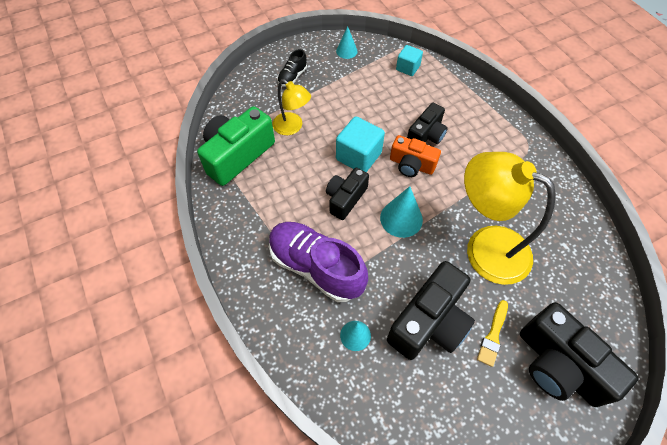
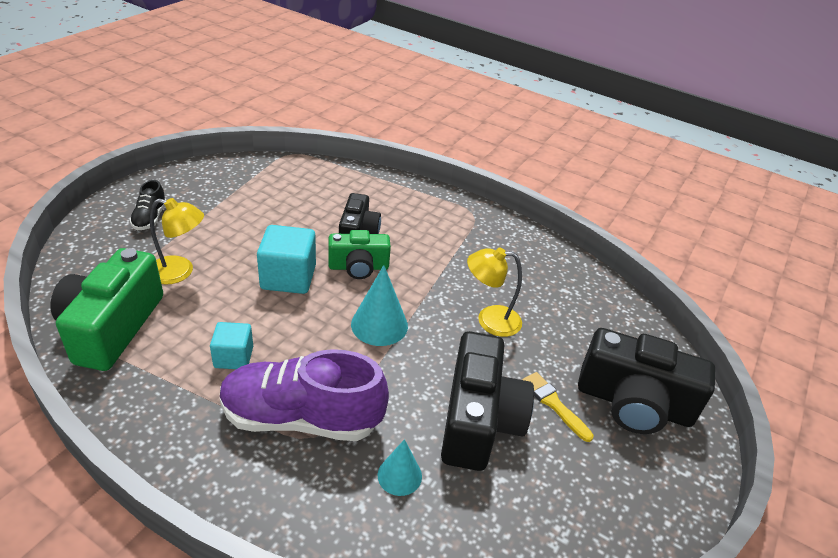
camera: 35 degrees left, 20 degrees down
black camera [326,168,369,220] -> none
turquoise cone [336,26,358,59] -> none
orange camera [390,135,441,177] -> green camera [329,230,391,279]
turquoise cube [396,45,423,76] -> turquoise cube moved to [210,322,253,369]
yellow lamp [464,152,556,285] -> yellow lamp [467,247,522,337], size x0.54
yellow brush [477,300,508,367] -> yellow brush turned 150 degrees clockwise [522,372,593,442]

